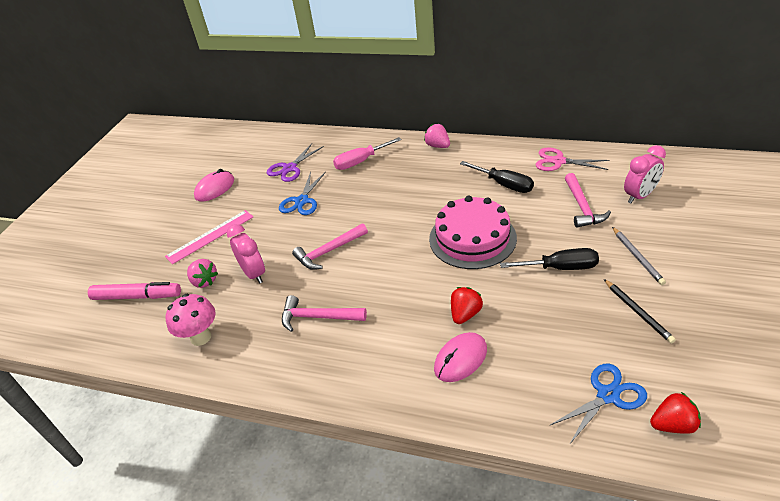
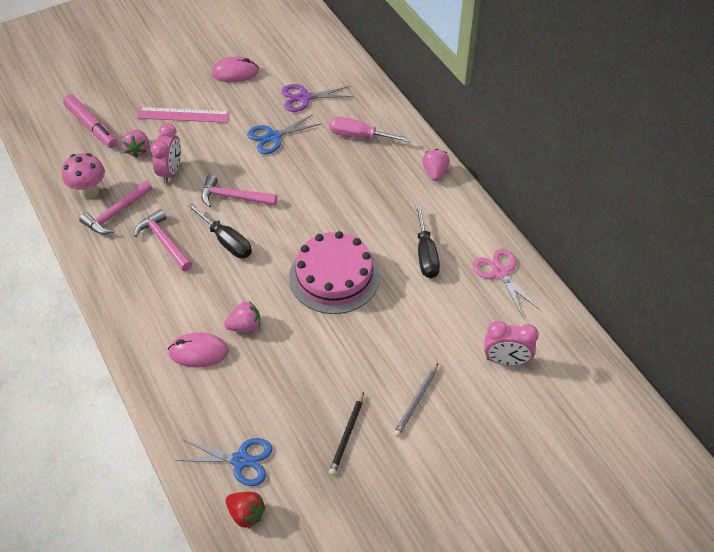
camera: 40 degrees right, 10 degrees up
red strawberry [451,287,483,324] -> pink strawberry [224,301,260,332]
black screwdriver [500,248,599,270] -> black screwdriver moved to [187,203,252,258]
pink hammer [565,173,611,227] -> pink hammer moved to [79,181,152,235]

